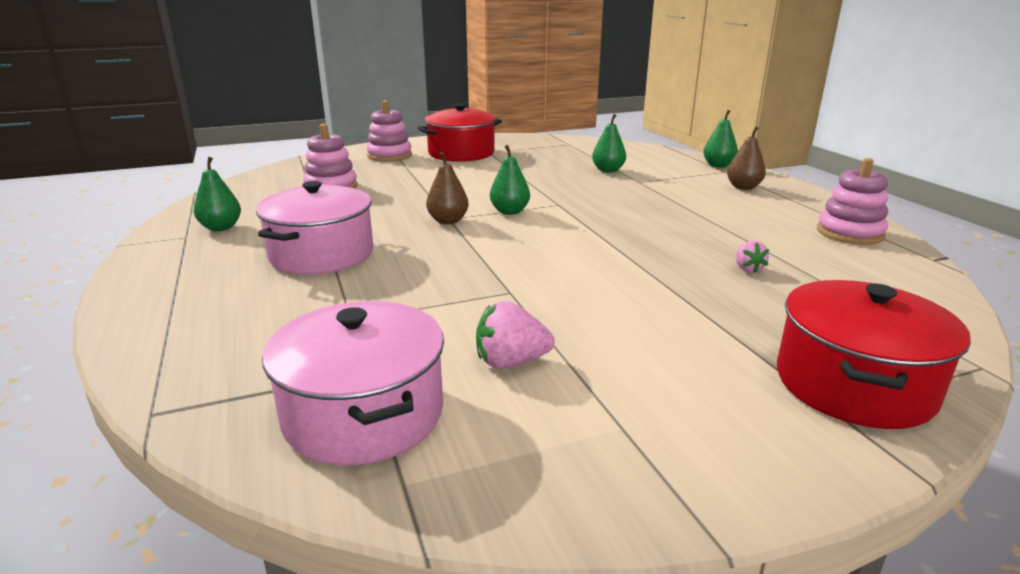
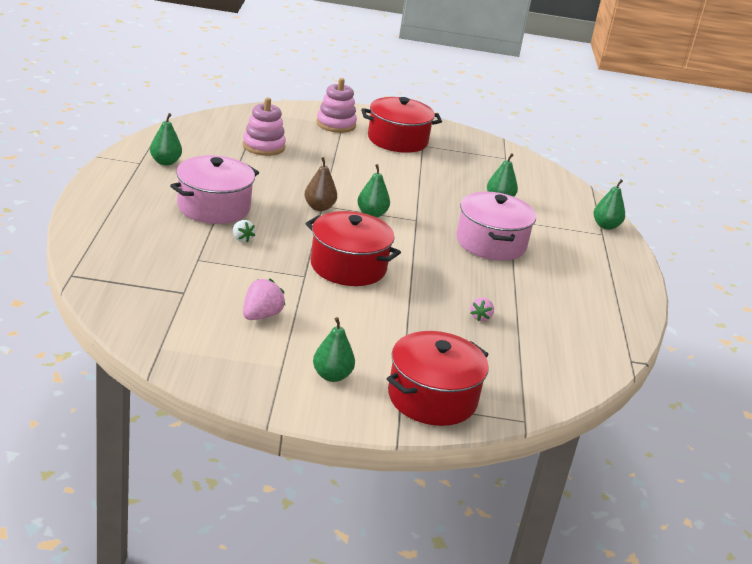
camera: 20 degrees right, 5 degrees up
pink pot [262,301,444,466] -> pink pot moved to [457,192,536,261]
pink strawberry [476,301,555,369] -> pink strawberry turned 105 degrees clockwise [243,279,286,320]
brown pear [727,127,766,190] -> none
pink stacking toy [817,158,888,245] -> none
none -> white strawberry [233,220,255,242]
none -> red pot [305,211,401,286]
none -> green pear [313,317,355,382]

